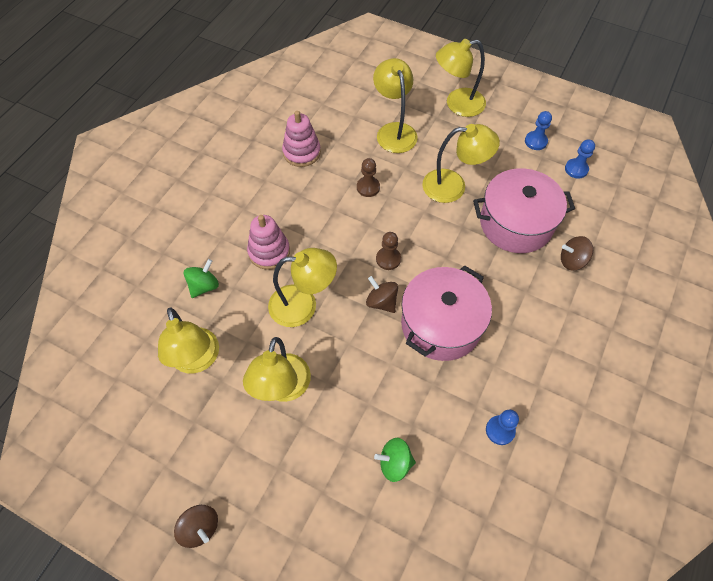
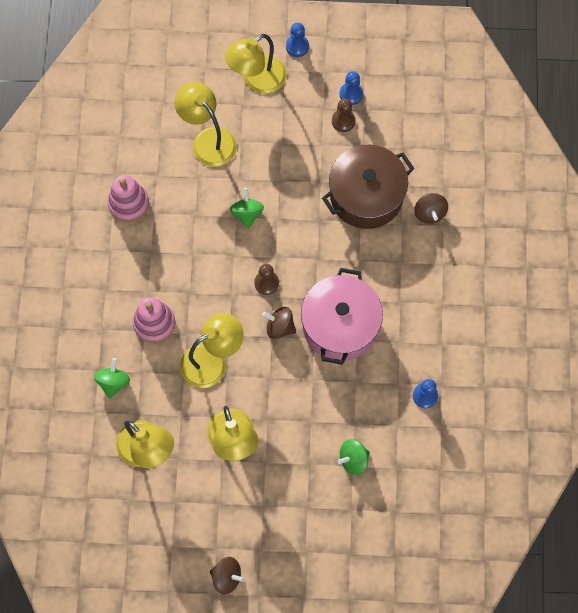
camera: 25 degrees left, 10 degrees up
brown pawn [357,158,380,197] -> brown pawn moved to [332,99,356,132]
yellow lamp [422,124,500,203] -> none
pink pot [473,168,575,253] -> brown pot [322,145,415,229]
brown spinning top [561,236,593,270] -> brown spinning top turned 75 degrees counterclockwise [414,193,448,224]
blue pawn [565,139,595,179] -> blue pawn moved to [286,23,309,57]
none -> green spinning top [230,188,264,229]

